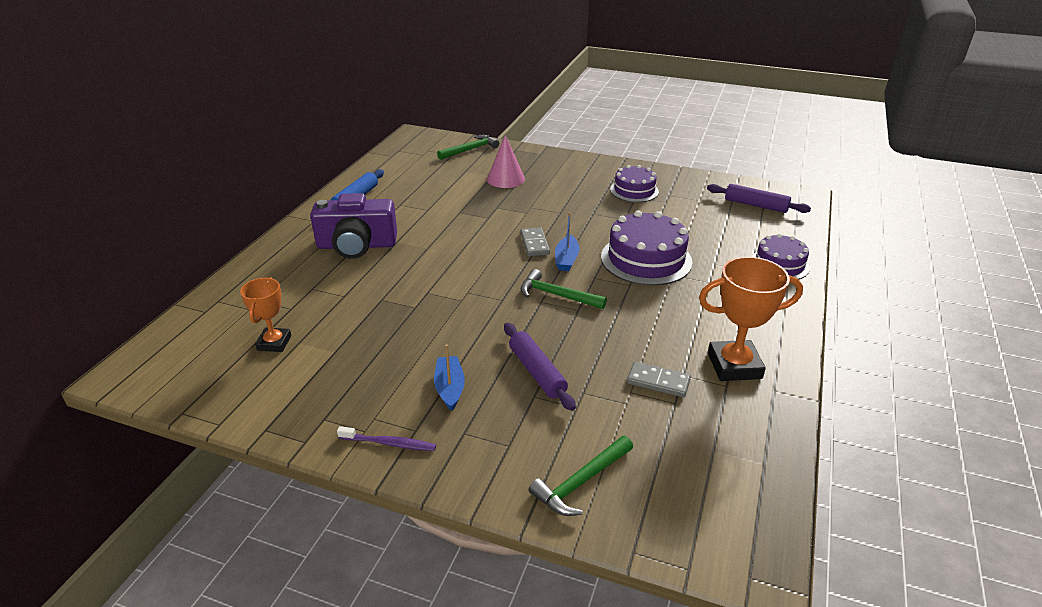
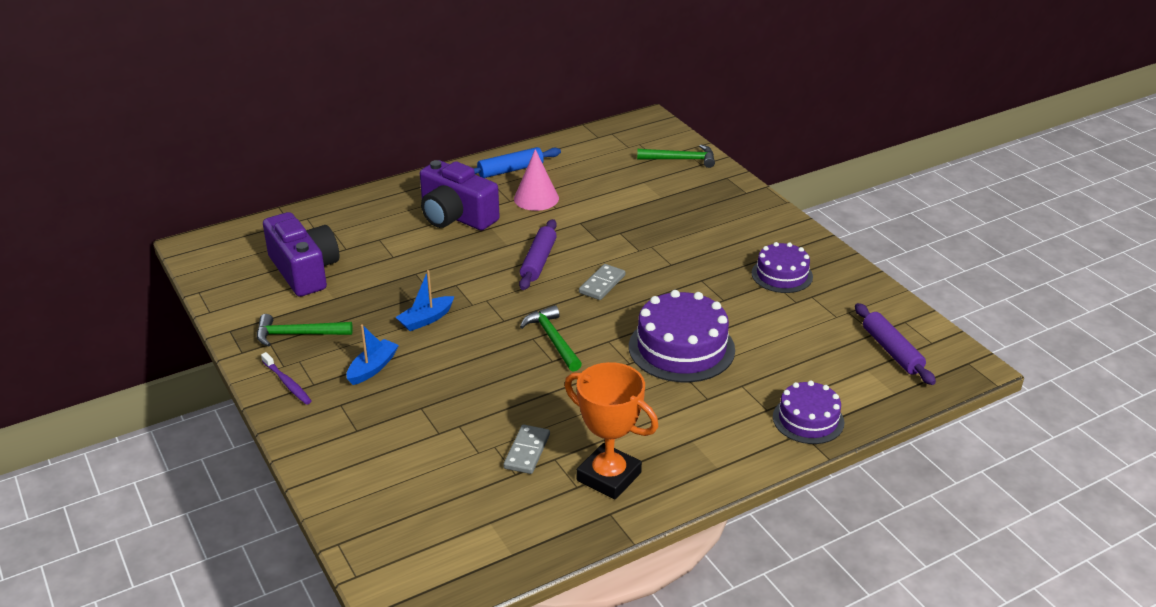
camera: 40 degrees right, 0 degrees up
orange trophy [240,278,291,352] -> purple camera [263,212,339,297]
pink cone [487,135,525,188] -> pink cone moved to [514,149,559,211]
purple rolling pin [504,323,576,411] -> purple rolling pin moved to [519,219,557,290]
green hammer [529,436,633,516] -> green hammer moved to [257,314,353,347]
blue boat [555,213,579,271] -> blue boat moved to [395,270,454,331]
grey domino [627,362,691,397] -> grey domino turned 45 degrees clockwise [503,425,550,474]

